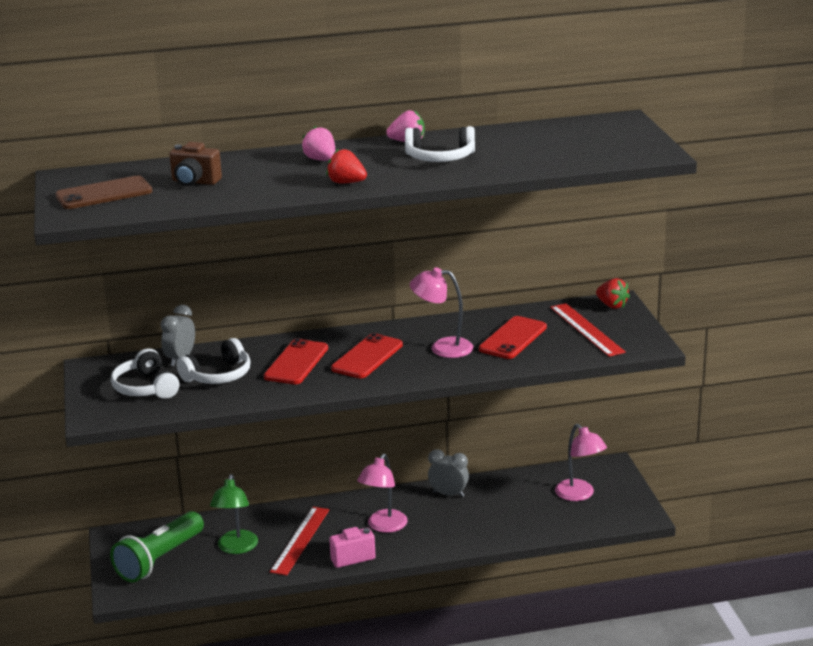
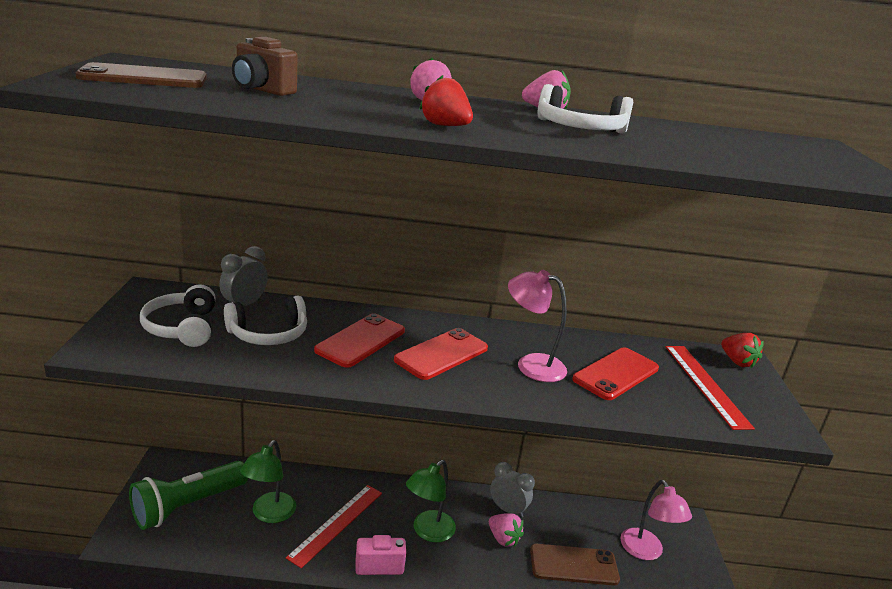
camera: 10 degrees right, 0 degrees up
pink lamp [357,454,408,533] -> green lamp [406,460,456,542]
none -> pink strawberry [489,513,524,547]
none -> brown phone [530,544,620,586]

